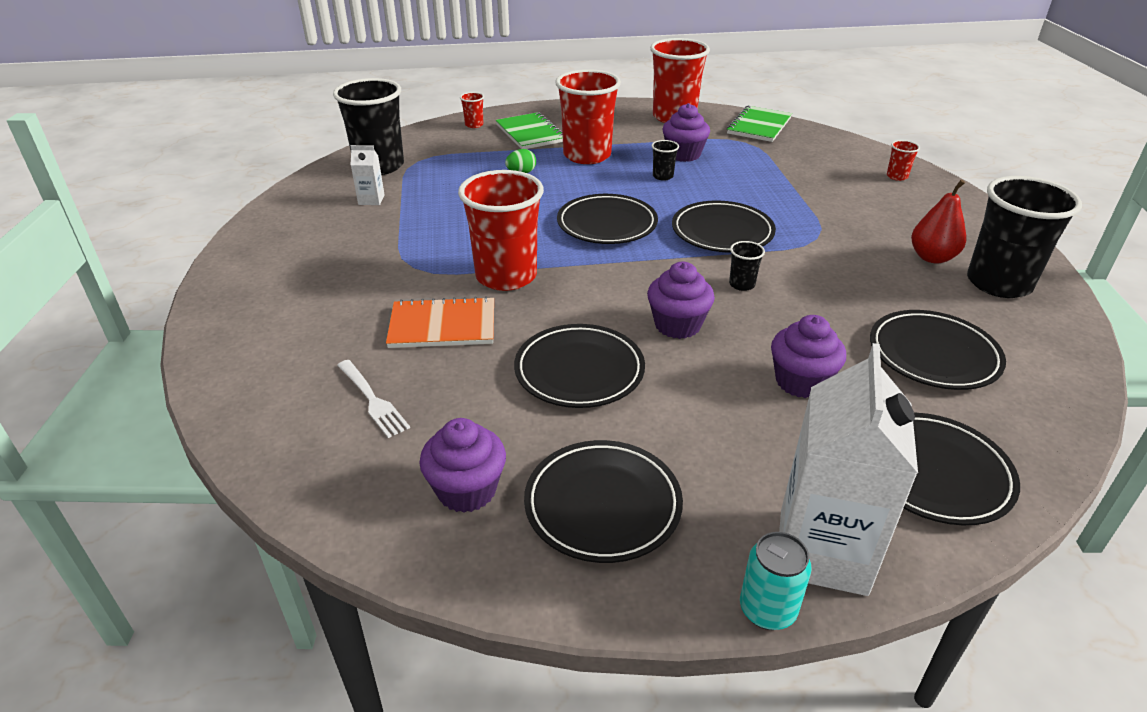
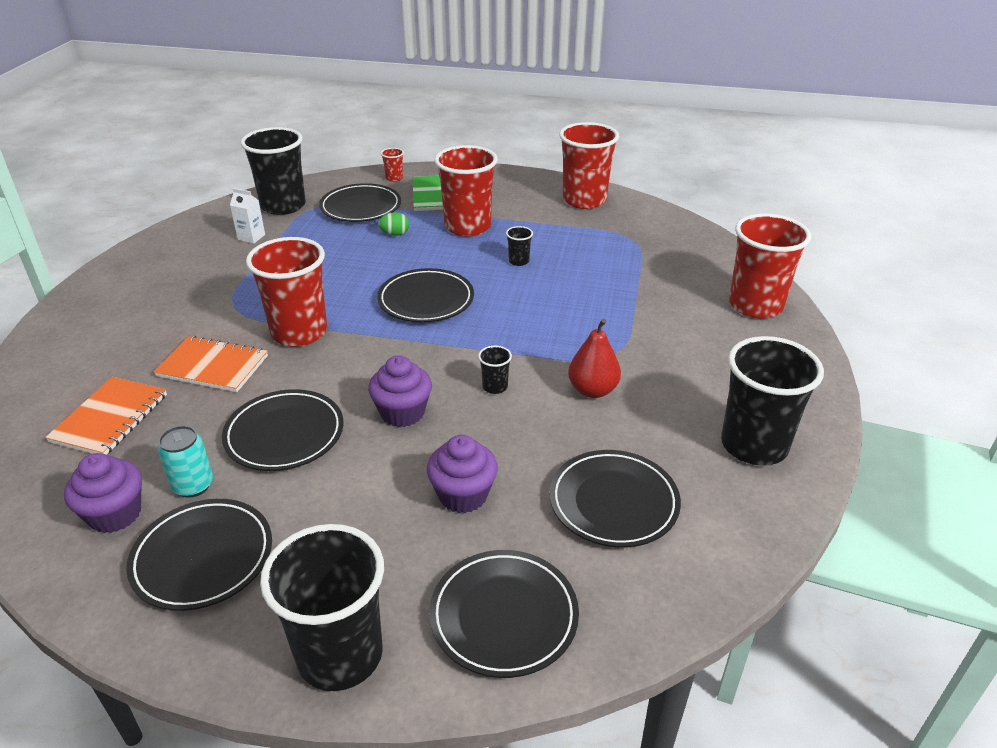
camera: 20 degrees right, 0 degrees up
white fork [337,360,410,438] -> orange notebook [45,377,167,455]
purple cupcake [662,103,710,162] -> none
black plate [672,201,776,253] -> black plate moved to [319,183,401,222]
green notebook [727,106,792,142] -> none
turquoise can [740,532,812,630] -> turquoise can moved to [158,426,213,498]
white carton [779,343,918,596] -> black cup [260,524,384,691]
red cup [887,140,920,181] -> red cup [729,213,811,318], size x2.40
red pear [911,180,966,264] -> red pear moved to [568,319,621,398]

